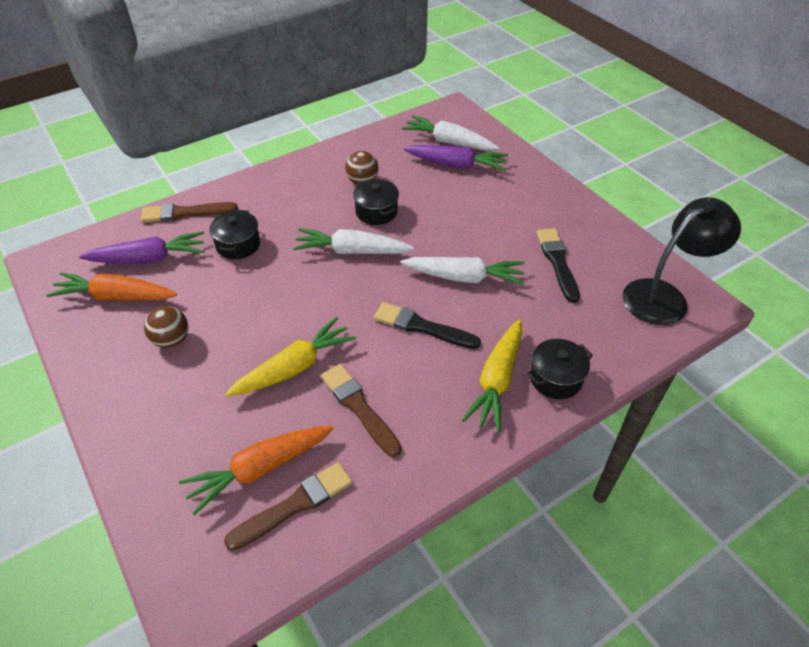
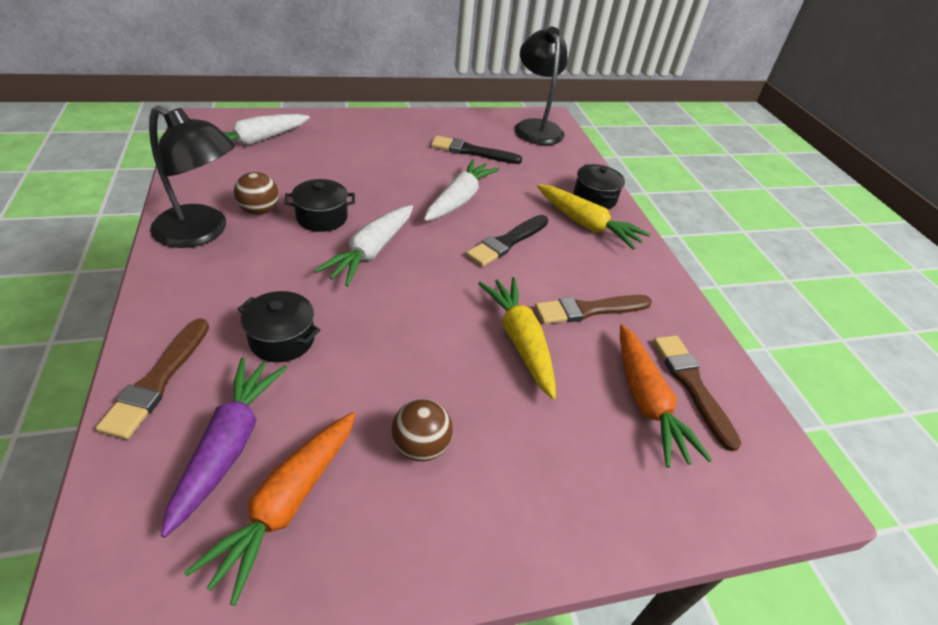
camera: 75 degrees left, 5 degrees down
purple carrot [404,145,508,171] -> none
none -> black lamp [149,106,235,248]

